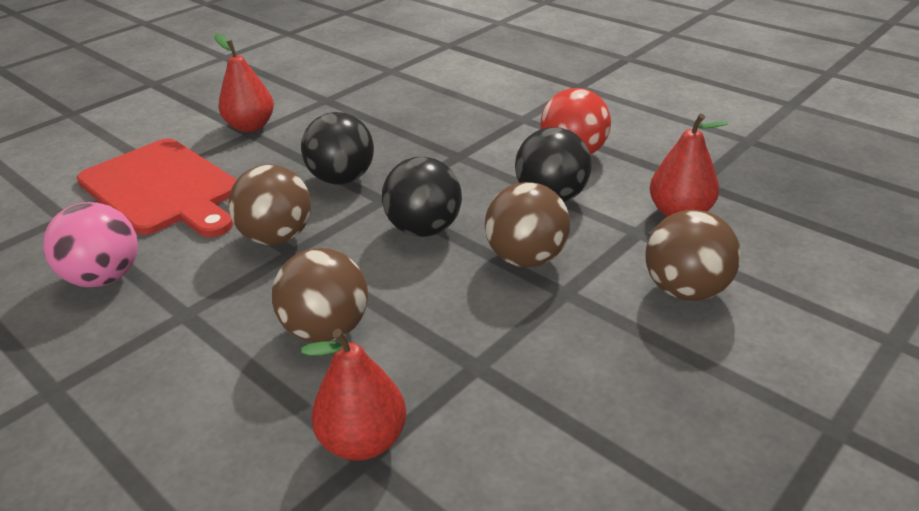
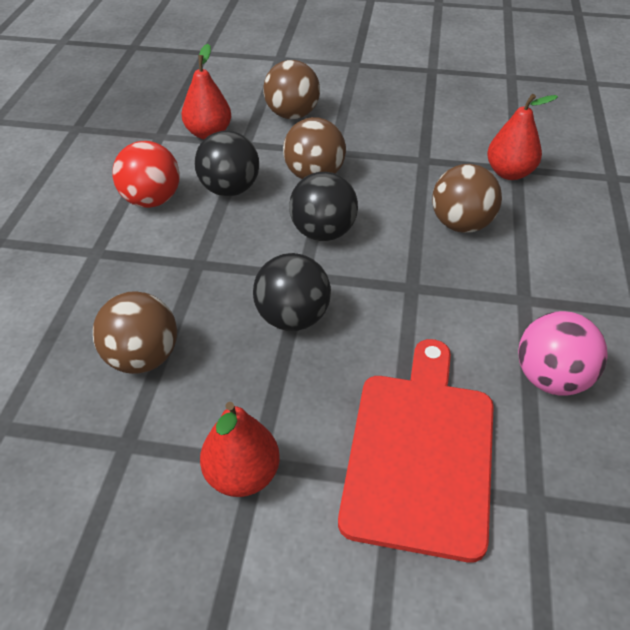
camera: 125 degrees left, 10 degrees up
brown ball [228,165,311,245] -> brown ball moved to [93,291,177,374]

